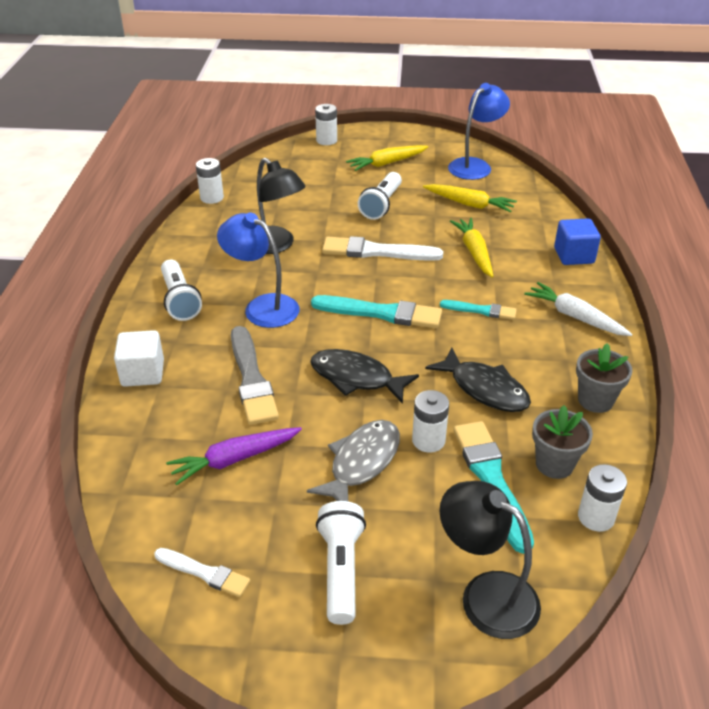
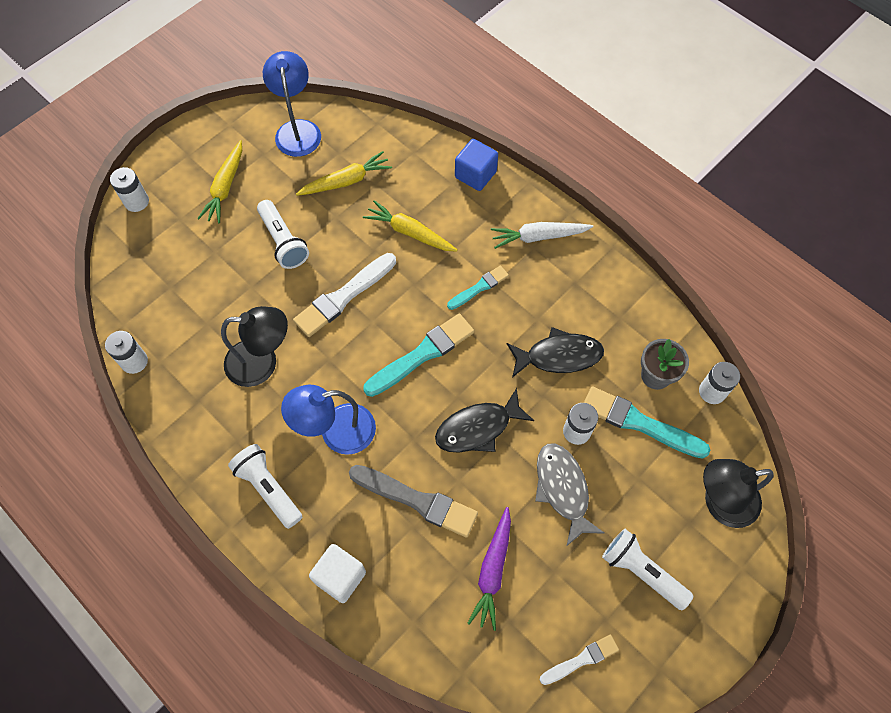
camera: 50 degrees left, 25 degrees up
white flashlight [161,260,202,321] -> white flashlight turned 150 degrees counterclockwise [228,444,302,529]
grey flower pot [576,343,633,413] -> none

